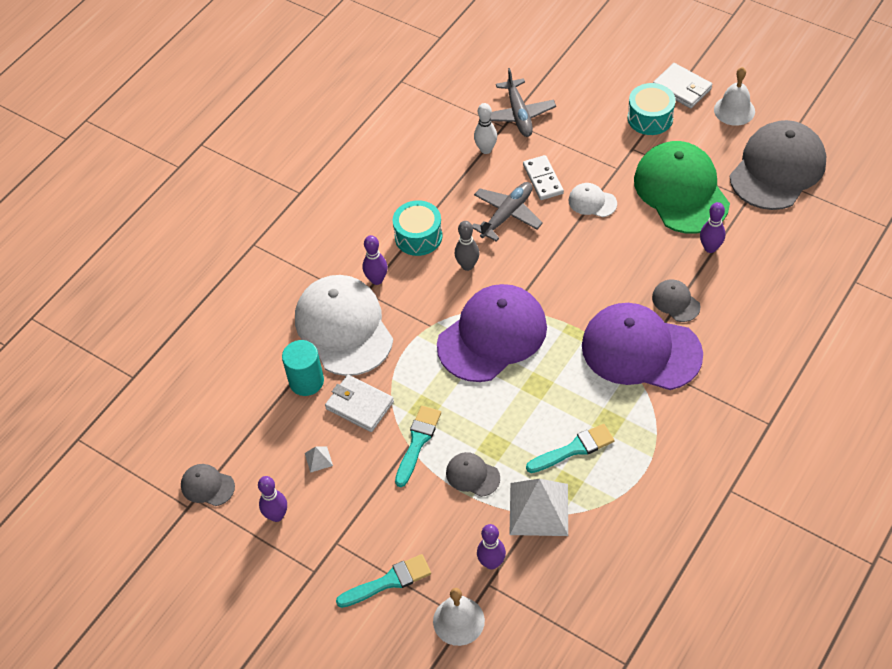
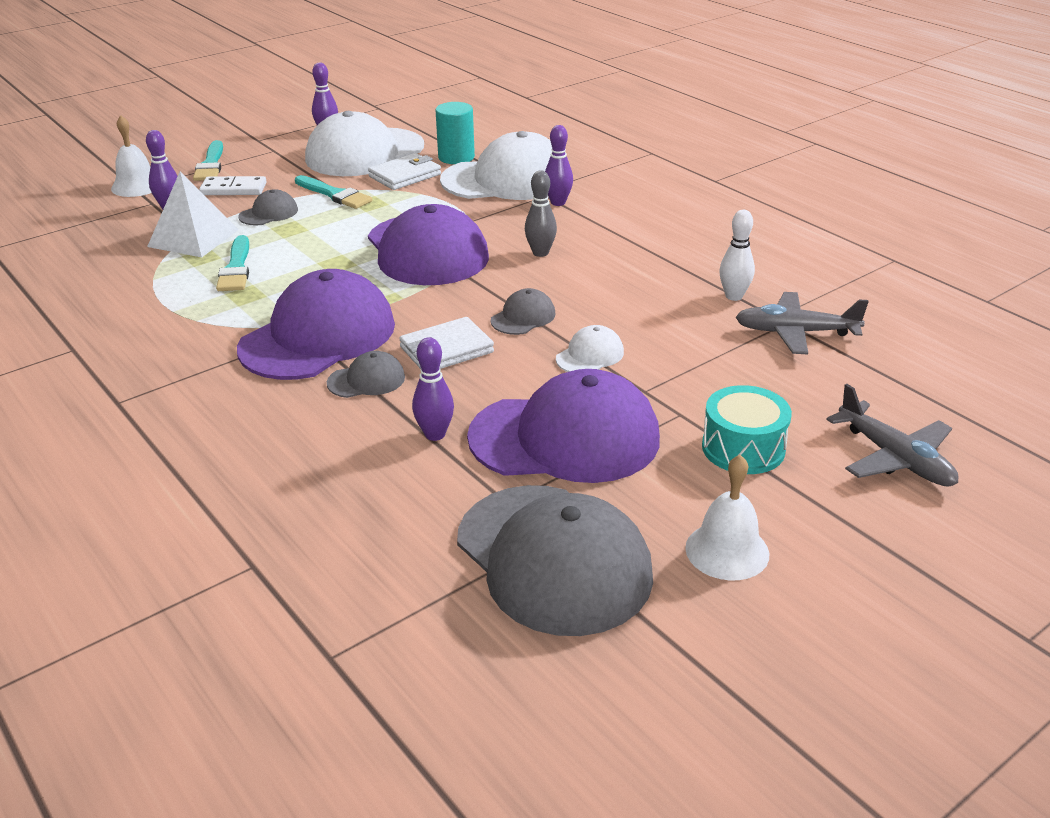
camera: 105 degrees right, 20 degrees down
grey cap [181,464,235,506] -> grey cap moved to [490,288,555,335]
white pyramid [305,446,333,473] -> white cap [305,111,424,176]
turquoise drum [393,200,443,256] -> none
grey plane [472,182,543,241] -> grey plane moved to [826,384,959,487]
white domino [523,155,564,200] -> white domino moved to [199,176,267,195]
green cap [634,141,730,234] -> purple cap [467,369,660,483]
white wallet [653,63,713,109] -> white wallet moved to [399,317,494,369]

